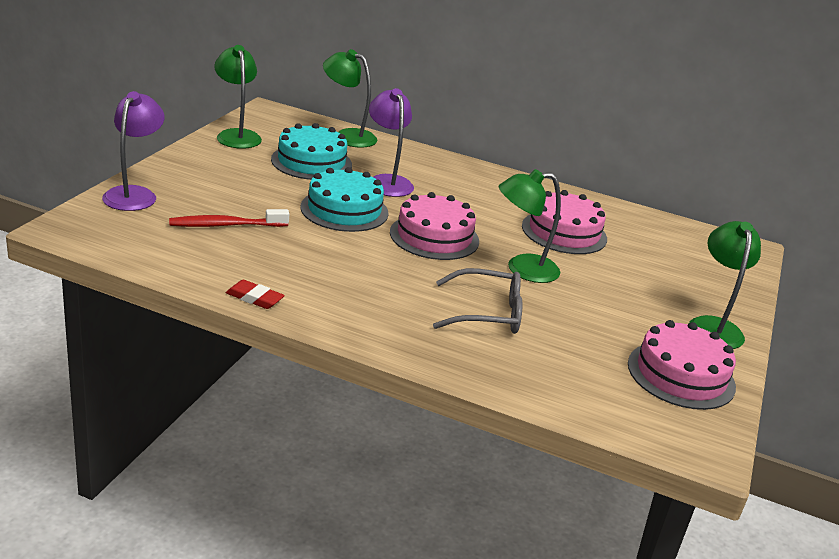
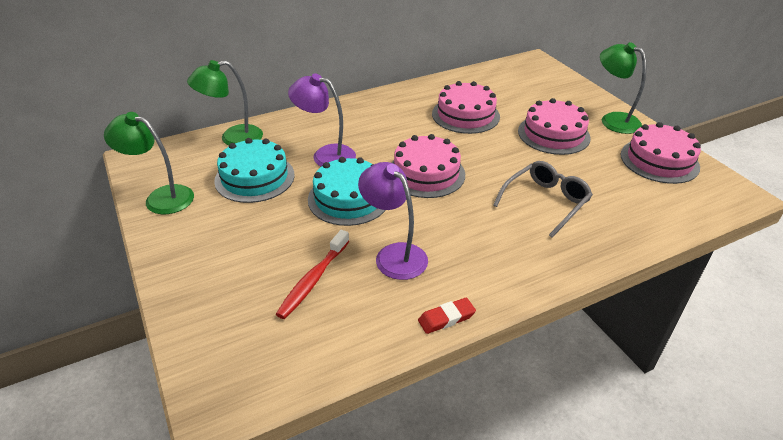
camera: 45 degrees left, 10 degrees up
purple lamp [102,91,164,211] -> purple lamp moved to [358,162,428,280]
green lamp [499,169,561,283] -> none
none -> pink cake [518,98,591,155]

